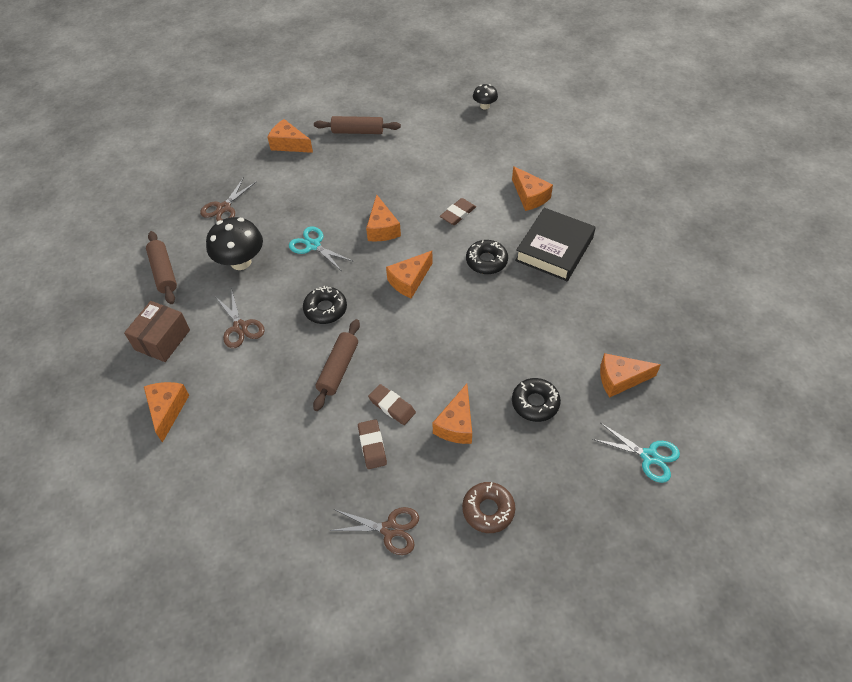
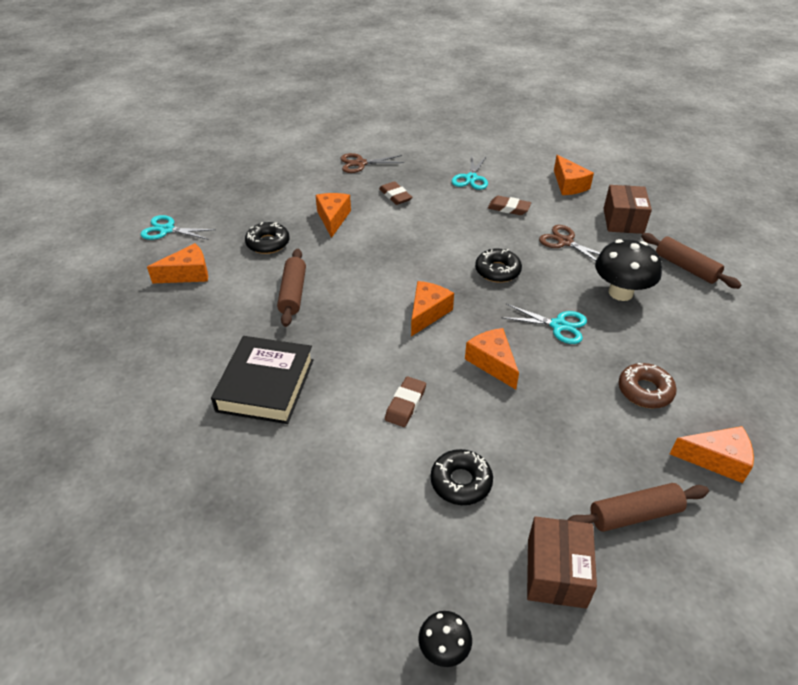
camera: 160 degrees right, 10 degrees down
brown scissors [200,177,256,221] -> none
brown rolling pin [313,319,360,411] -> brown rolling pin moved to [277,249,306,327]
brown eraser [368,384,416,425] -> brown eraser moved to [488,196,531,215]
brown donut [462,482,515,533] -> brown donut moved to [618,363,677,408]
black donut [466,240,508,274] -> black donut moved to [431,449,493,505]
orange cheese [512,166,553,211] -> none
none -> turquoise scissors [452,155,488,190]
none -> brown box [527,516,597,608]

